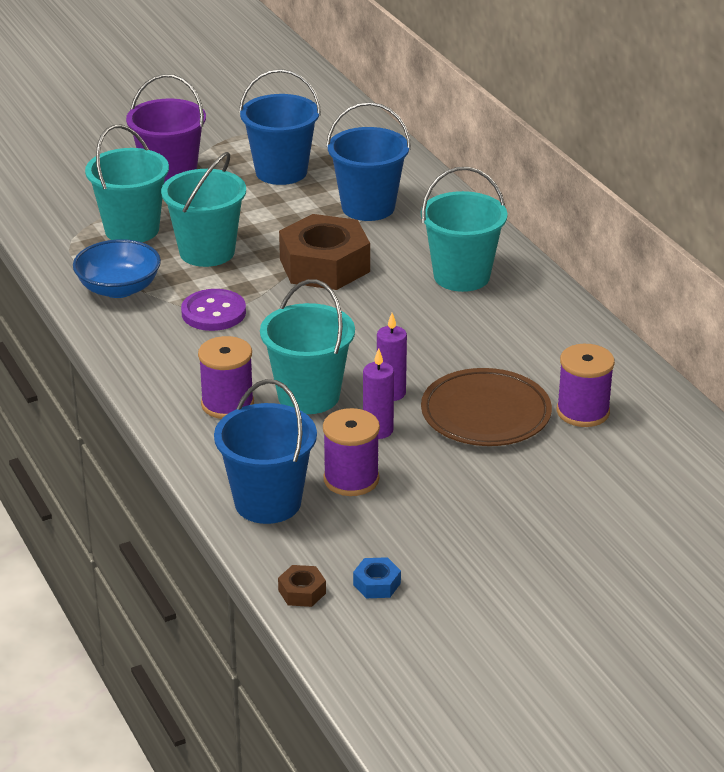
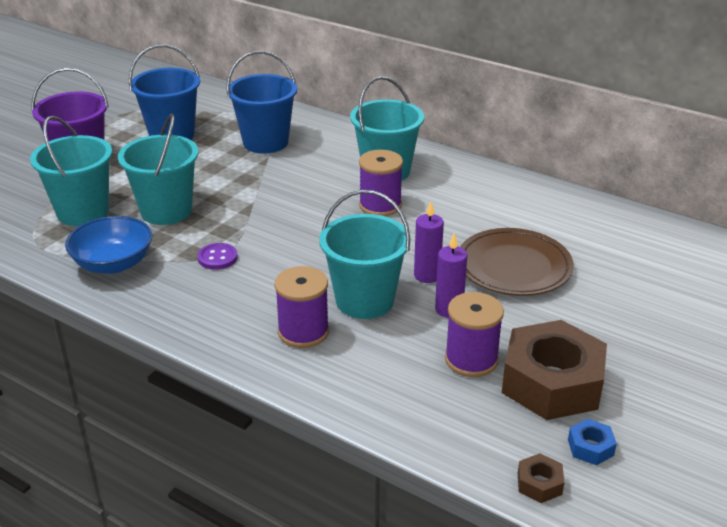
camera: 30 degrees left, 0 degrees up
purple button [181,289,246,331] -> purple button [198,243,238,270], size x0.65
blue bucket [214,379,317,524] -> none
brown nut [279,214,370,290] -> brown nut moved to [502,320,607,420]
purple spool [557,344,615,427] -> purple spool moved to [359,150,403,216]

